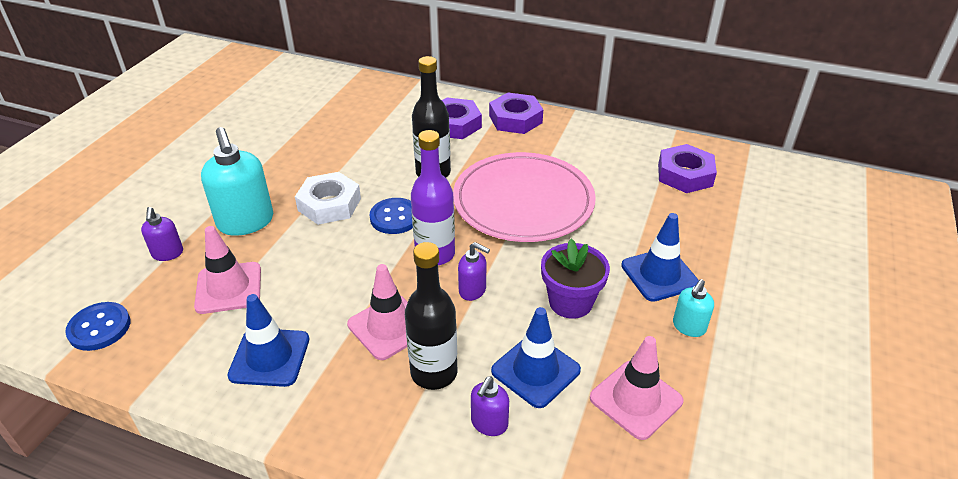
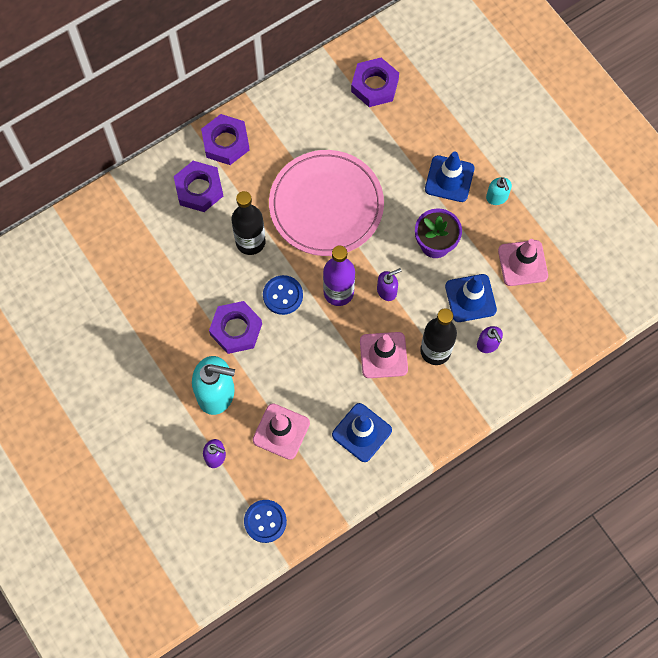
camera: 55 degrees left, 30 degrees up
white nut [295,172,361,225] -> purple nut [209,301,262,354]

